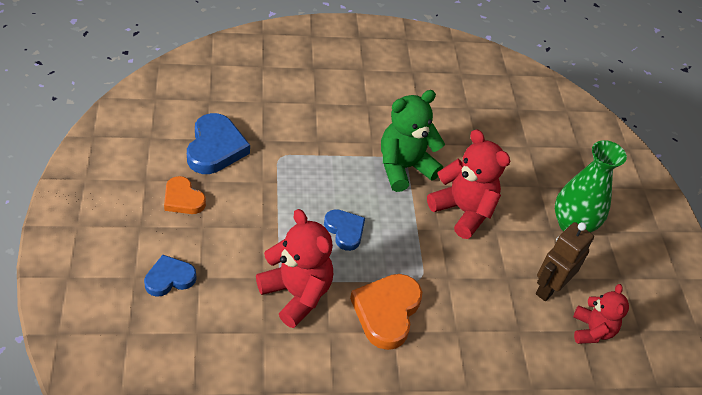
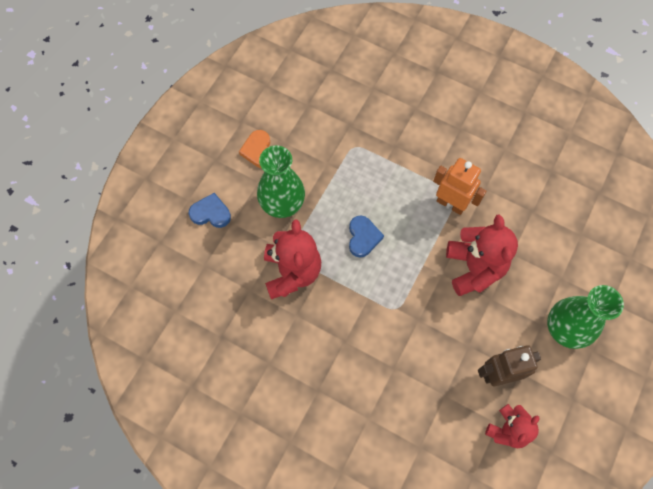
camera: 40 degrees right, 20 degrees up
blue heart [187,113,250,174] -> none
orange heart [350,274,422,350] -> none
green teddy bear [381,90,445,192] -> orange robot [433,158,486,215]
none -> green vase [257,145,305,218]

